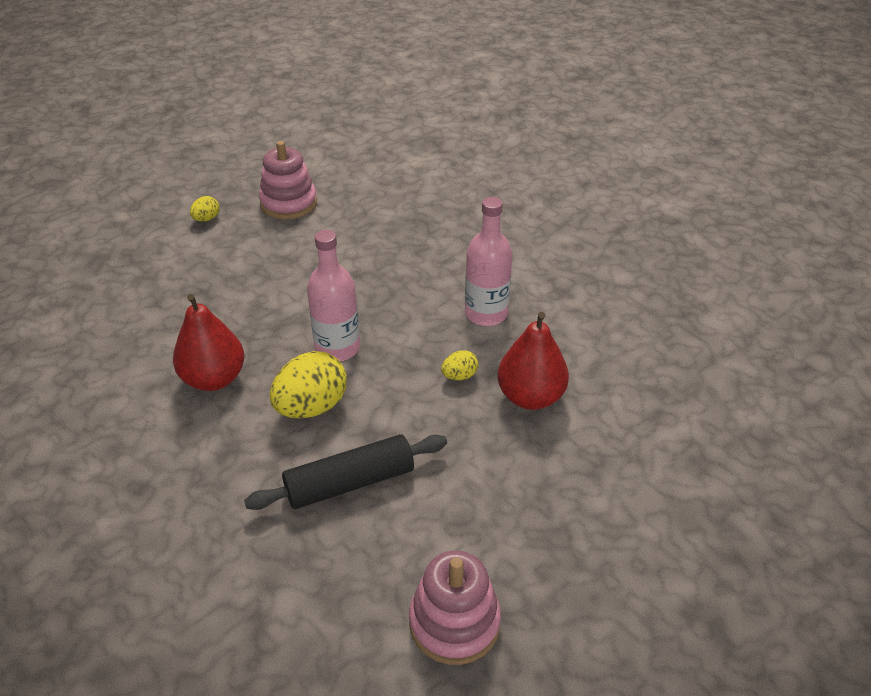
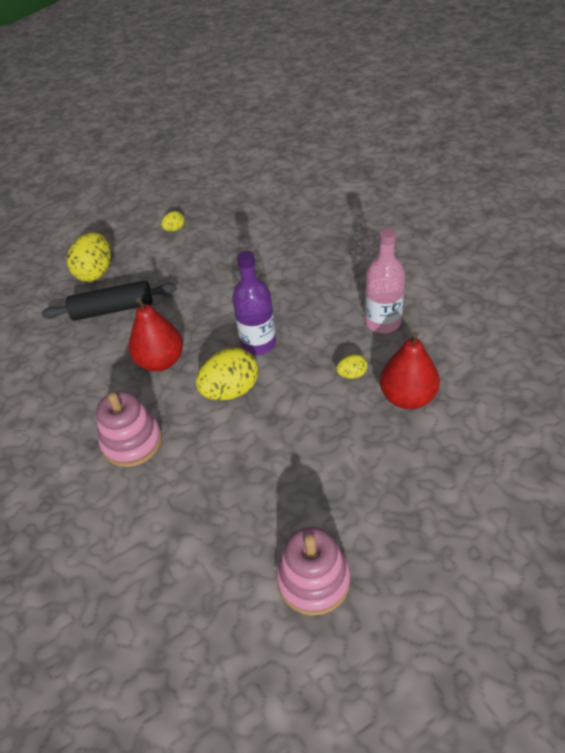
camera: 15 degrees right, 5 degrees up
black rolling pin [244,434,447,510] -> black rolling pin moved to [41,280,177,321]
pink stacking toy [259,141,317,220] -> pink stacking toy moved to [96,391,162,467]
pink bottle [307,230,360,361] -> purple bottle [232,251,276,355]
none -> yellow egg [66,232,111,281]

